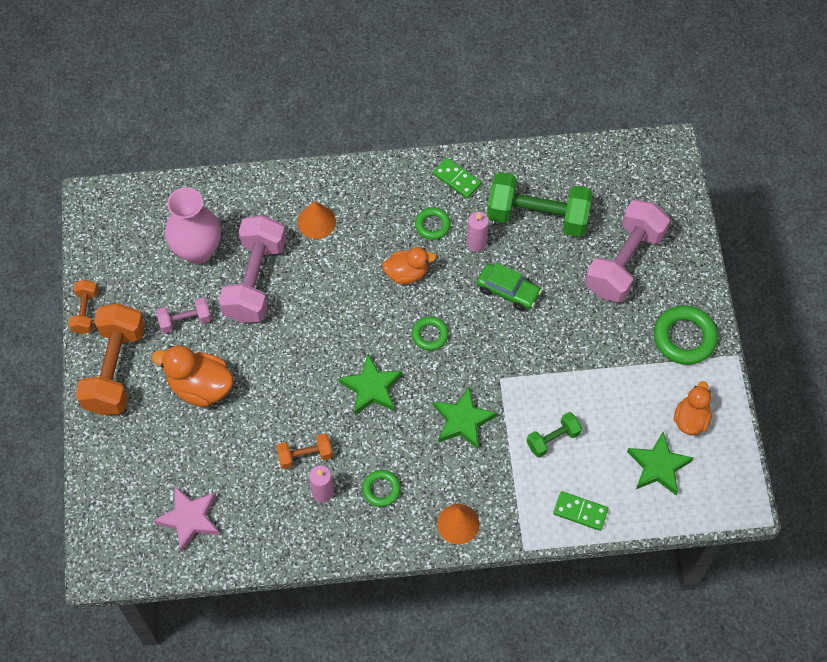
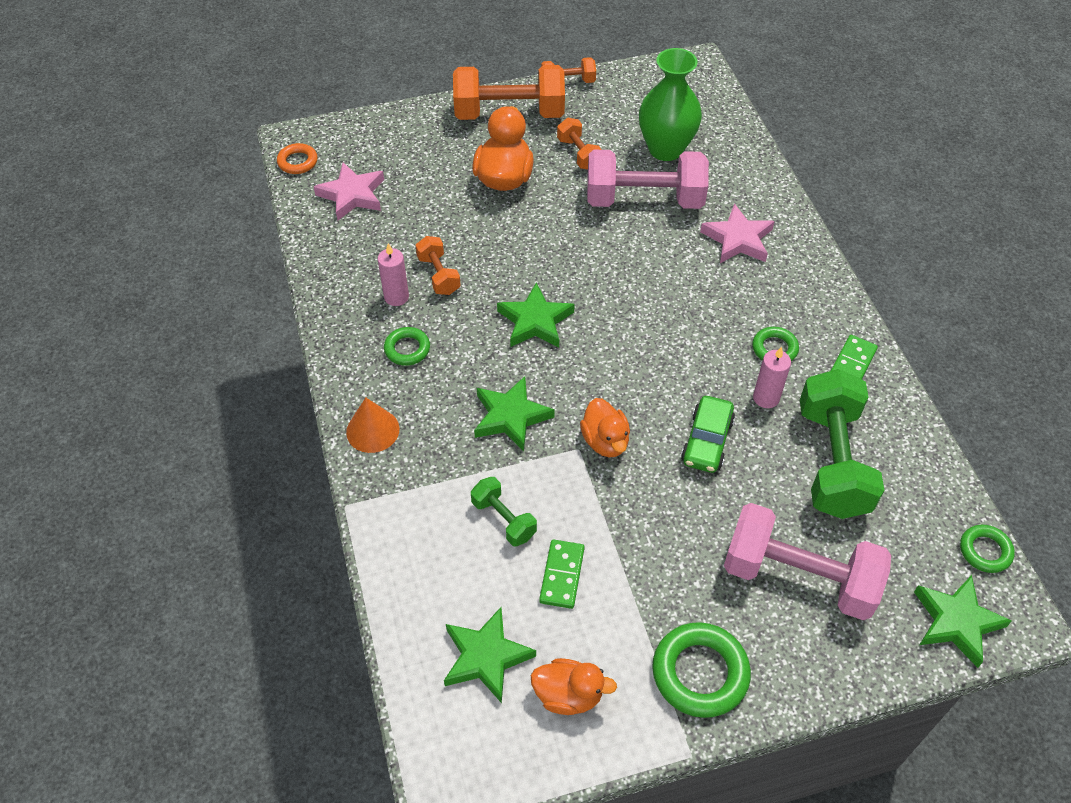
camera: 80 degrees right, 10 degrees down
pink dumbbell [156,298,211,333] -> orange dumbbell [557,118,602,170]
pink vase [165,187,221,264] -> green vase [639,48,702,161]
orange cone [297,201,336,239] -> pink star [700,204,775,263]
orange duck [382,247,436,284] -> orange duck moved to [580,398,630,458]
green ring [412,316,449,351] -> green ring moved to [960,525,1015,573]
green domino [553,491,609,531] -> green domino moved to [539,539,585,609]
none -> orange ring [277,143,318,174]
none -> green star [914,575,1012,668]

